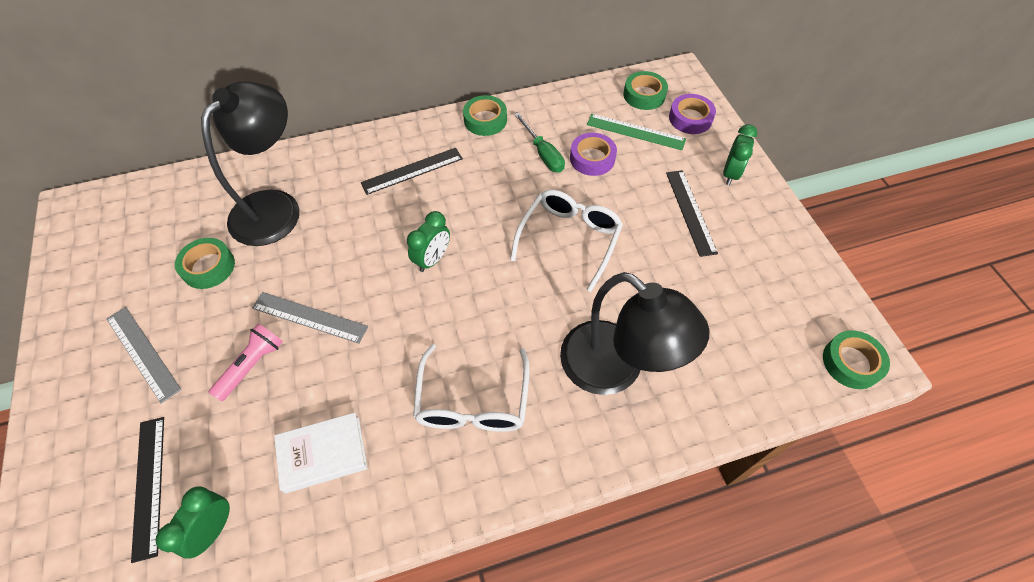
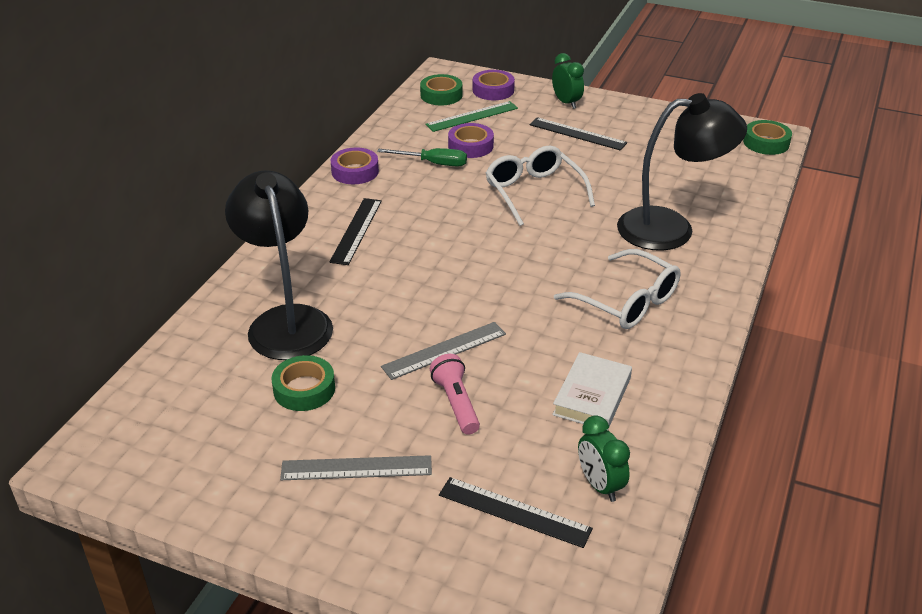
camera: 50 degrees left, 20 degrees down
green clock [407,211,450,272] -> none
green tape [463,95,507,136] -> purple tape [331,147,379,184]

